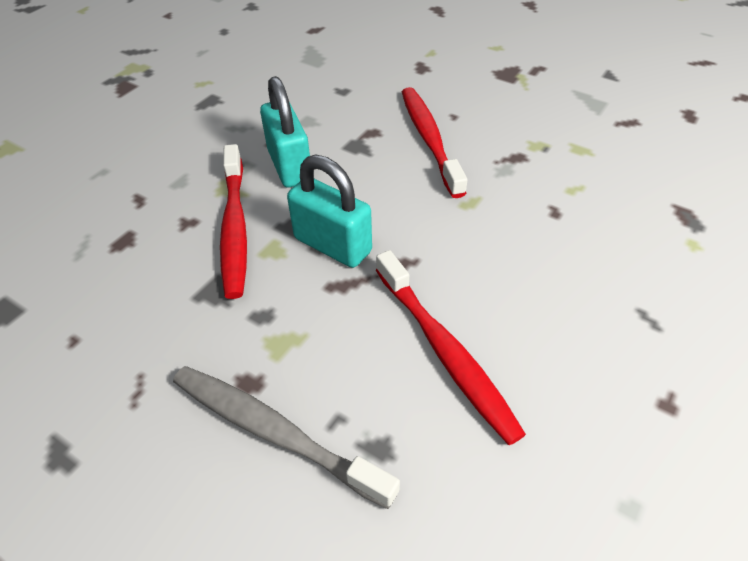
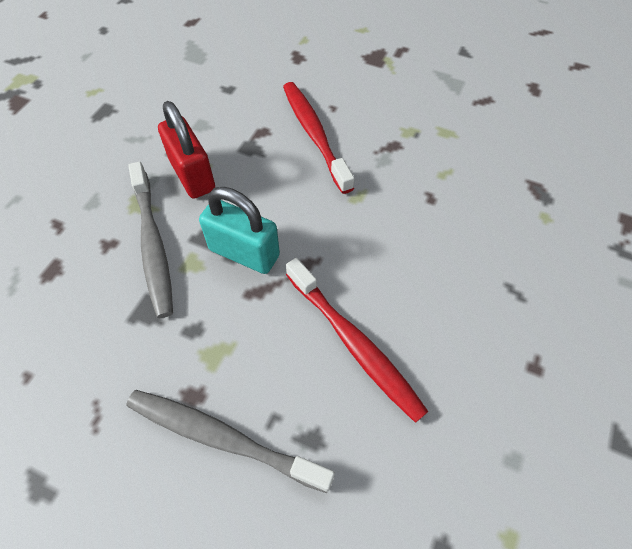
camera: 10 degrees left, 10 degrees up
red toothbrush [220,144,247,299] -> grey toothbrush [128,162,173,318]
turquoise padlock [260,76,310,188] -> red padlock [158,101,215,199]

